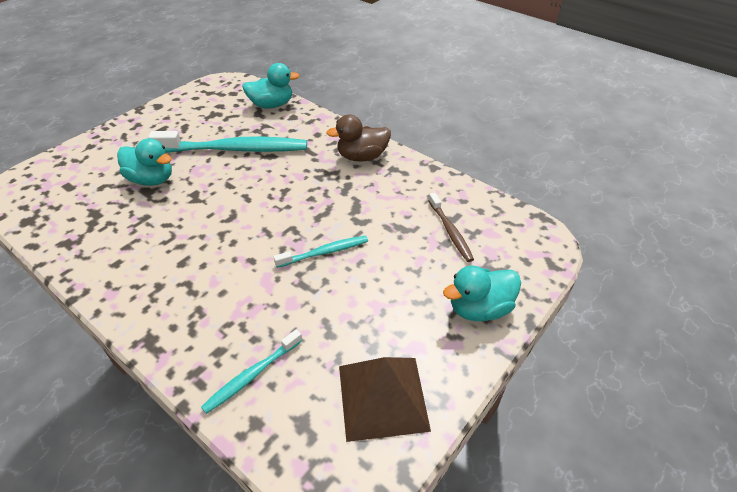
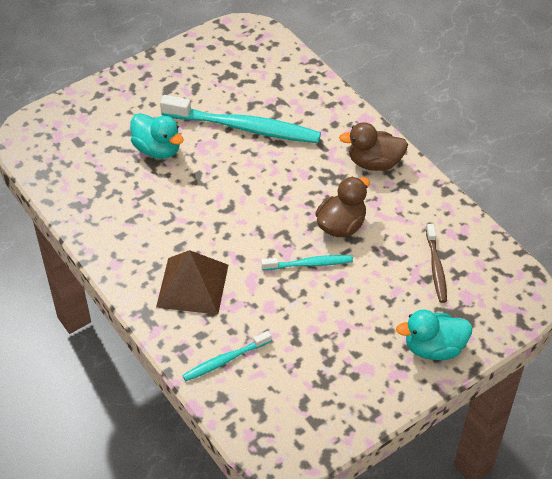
camera: 15 degrees right, 5 degrees up
turquoise duck [242,63,300,108] -> none
brown pyramid [339,357,431,442] -> brown pyramid moved to [156,250,228,315]
none -> brown duck [315,177,370,237]

